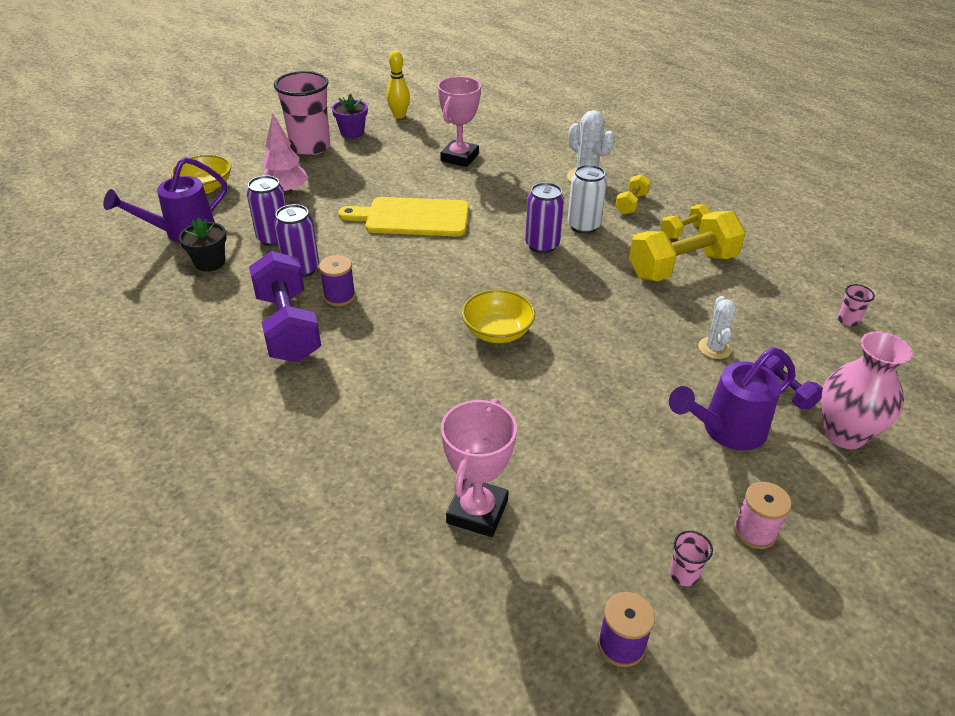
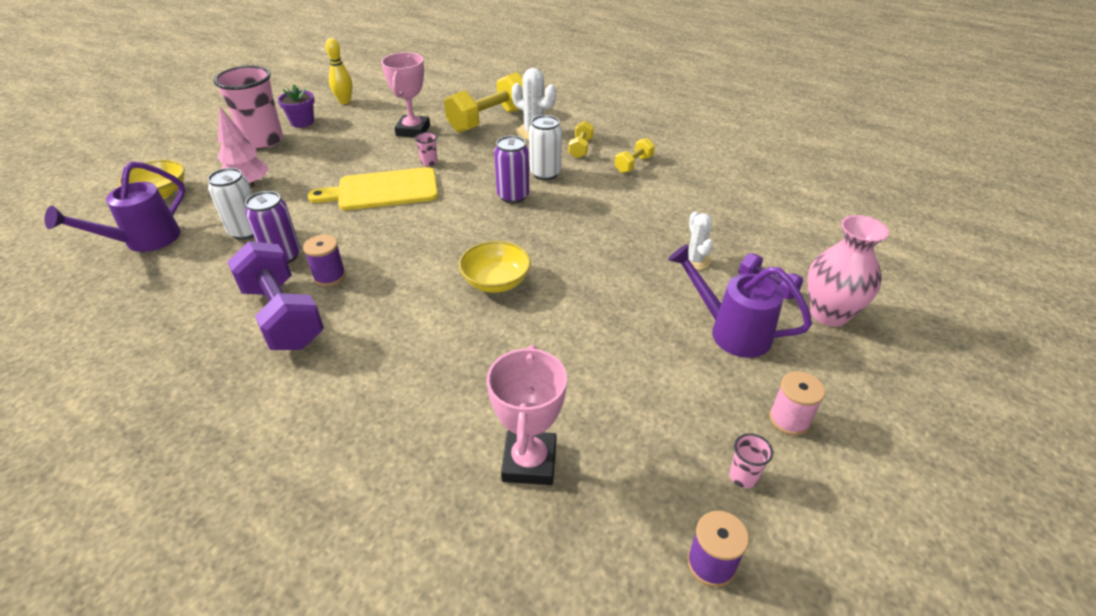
camera: 15 degrees left, 0 degrees up
black flower pot [179,217,226,272] -> none
purple can [247,175,286,246] -> white can [208,168,254,240]
yellow dumbbell [629,211,746,281] -> yellow dumbbell moved to [444,72,523,133]
purple watering can [669,347,796,451] -> purple watering can turned 75 degrees clockwise [668,244,812,358]
pink cup [838,284,875,326] -> pink cup moved to [415,132,438,166]

